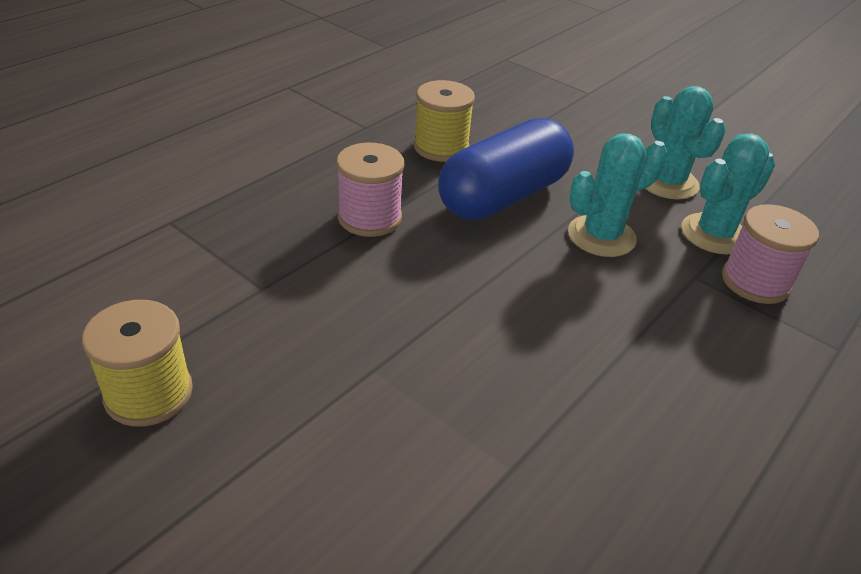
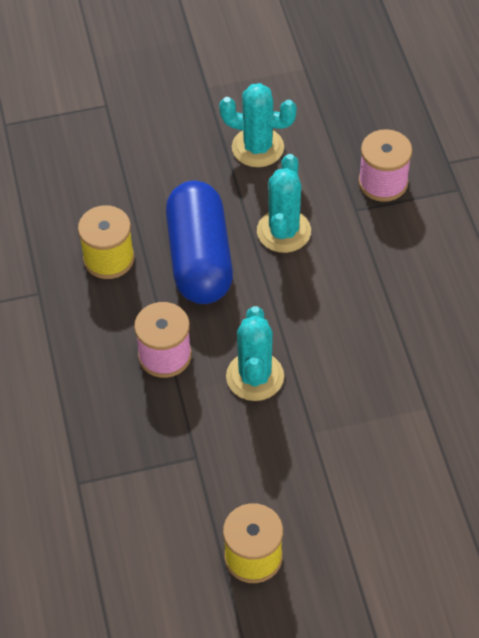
camera: 50 degrees left, 15 degrees up
turquoise cactus [681,133,775,254] -> turquoise cactus moved to [226,306,284,401]

